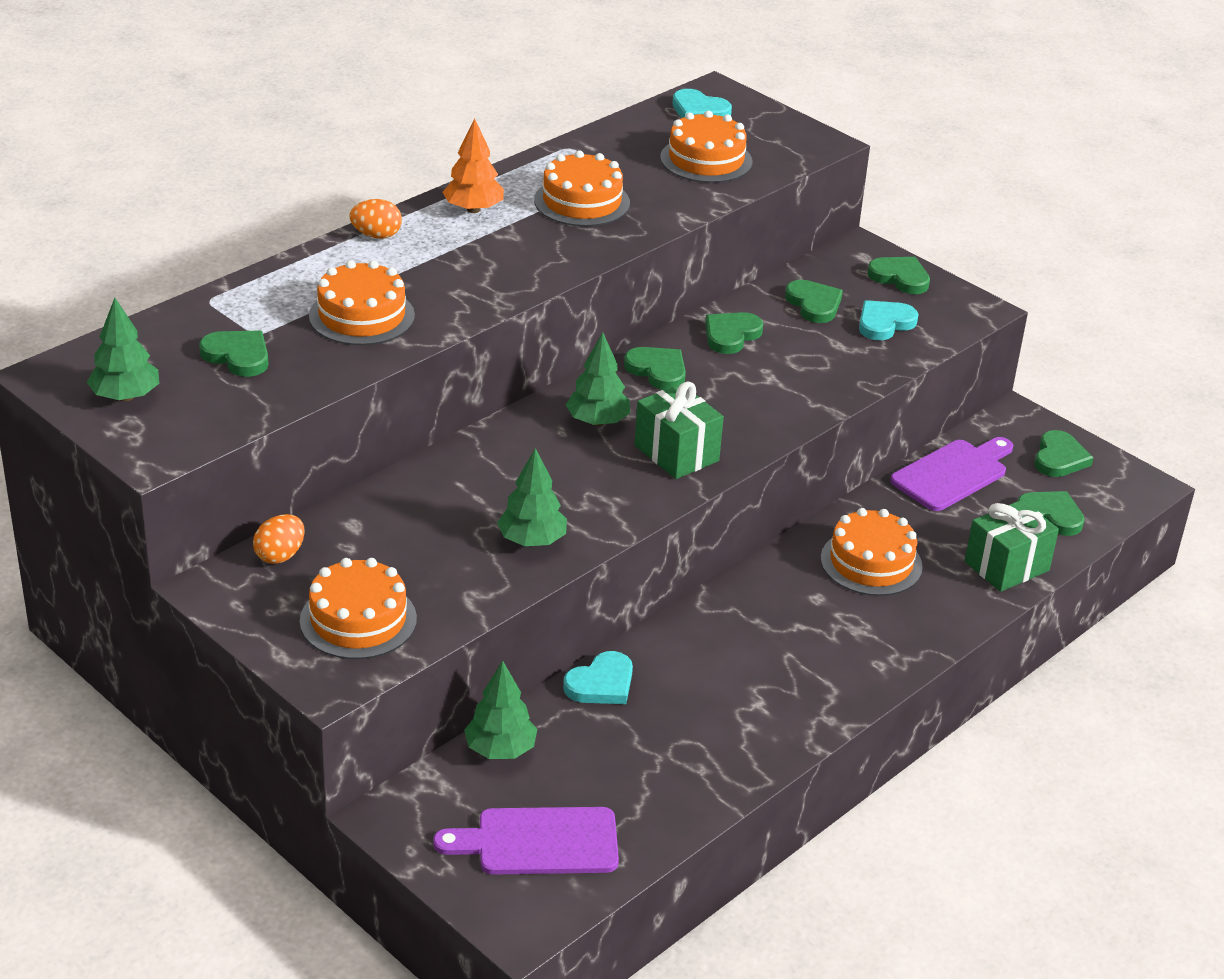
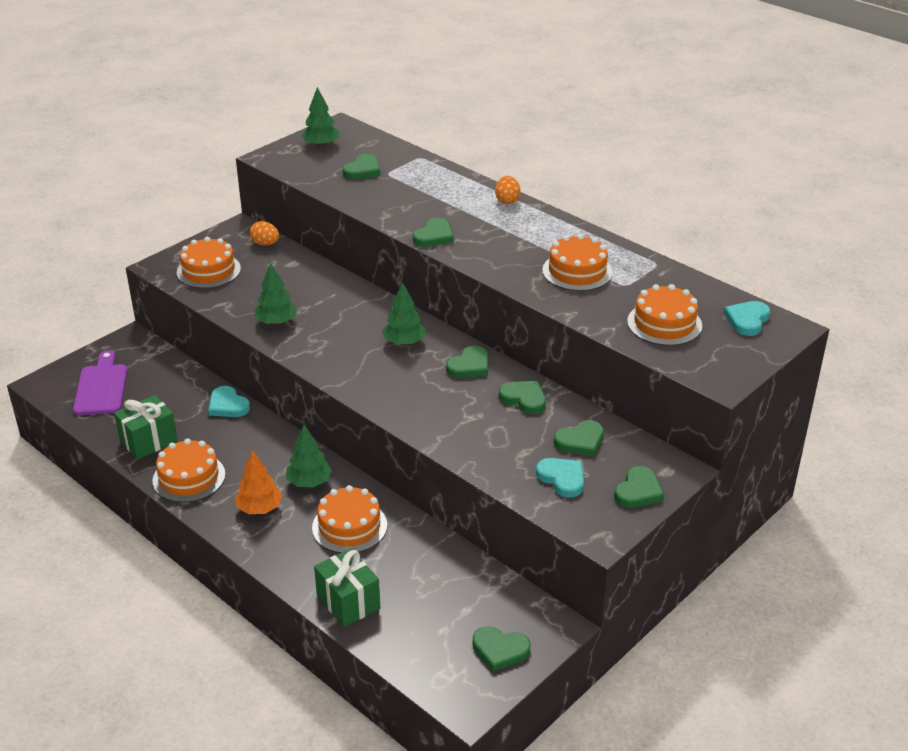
camera: 90 degrees right, 0 degrees up
orange cake [309,260,415,345] -> orange cake moved to [152,438,226,503]
orange tree [442,118,504,213] -> orange tree moved to [235,450,282,514]
green tree [464,661,537,759] -> green tree moved to [286,425,332,487]
green gift [635,382,724,479] -> green gift moved to [114,395,178,460]
purple cutting board [890,437,1013,511] -> none
green heart [1017,491,1085,536] -> green heart moved to [413,218,454,247]

